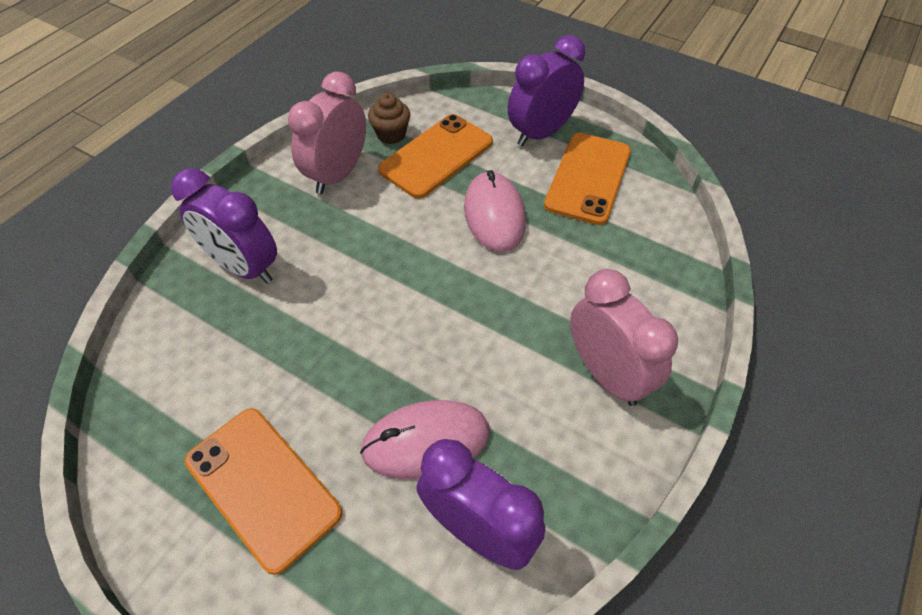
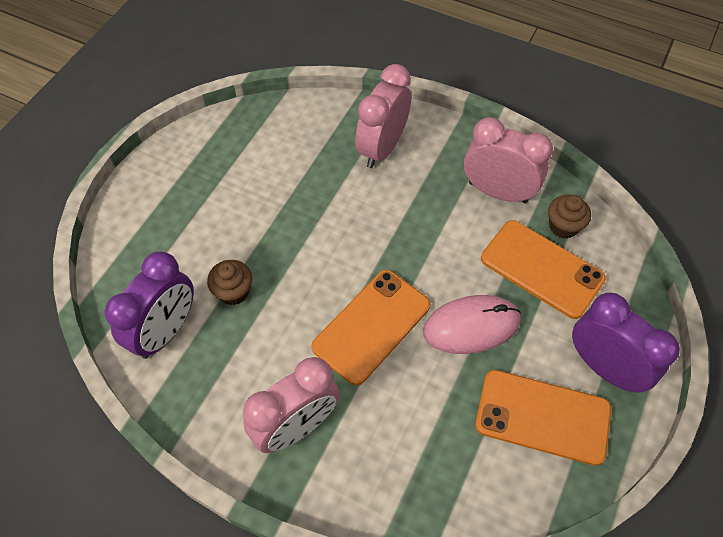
camera: 85 degrees right, 5 degrees up
purple clock [171,168,277,284] -> pink clock [355,64,411,168]
orange phone [185,408,342,575] -> orange phone moved to [311,270,431,385]
pink mouse [360,400,490,479] -> brown cupcake [207,260,252,305]

